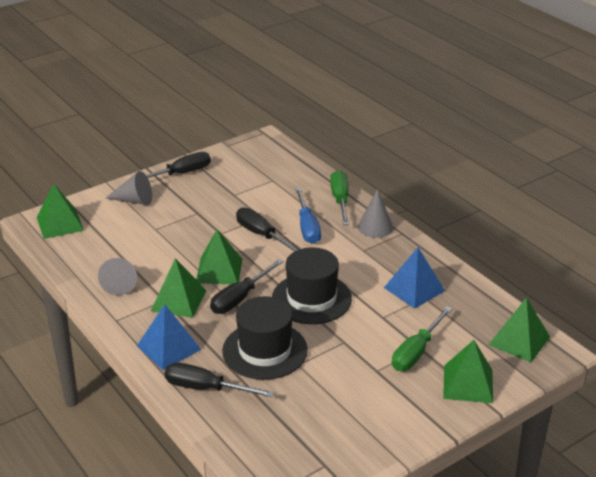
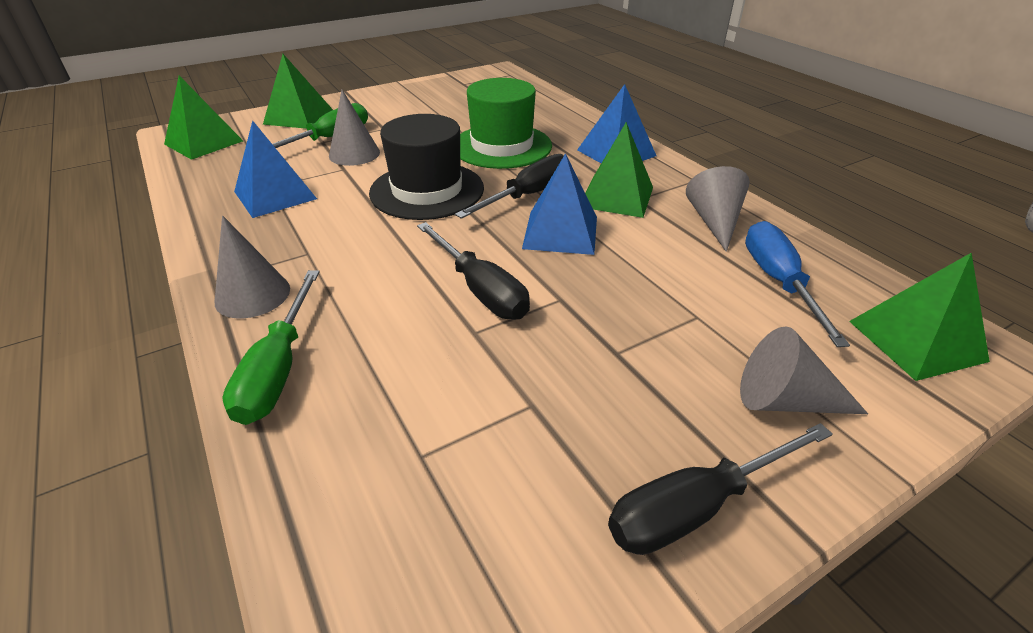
camera: 175 degrees left, 5 degrees up
black screwdriver [165,363,274,397] -> none
green pyramid [196,229,242,284] -> blue pyramid [522,153,597,255]
black hat [222,296,308,380] -> green hat [460,78,552,169]
blue screwdriver [295,188,321,244] -> blue screwdriver moved to [745,221,850,347]
none -> grey cone [329,90,380,166]

